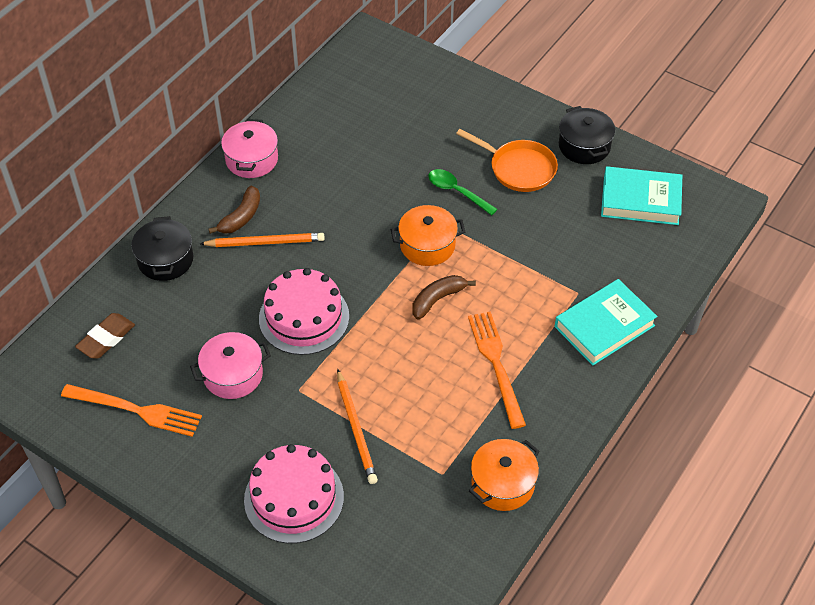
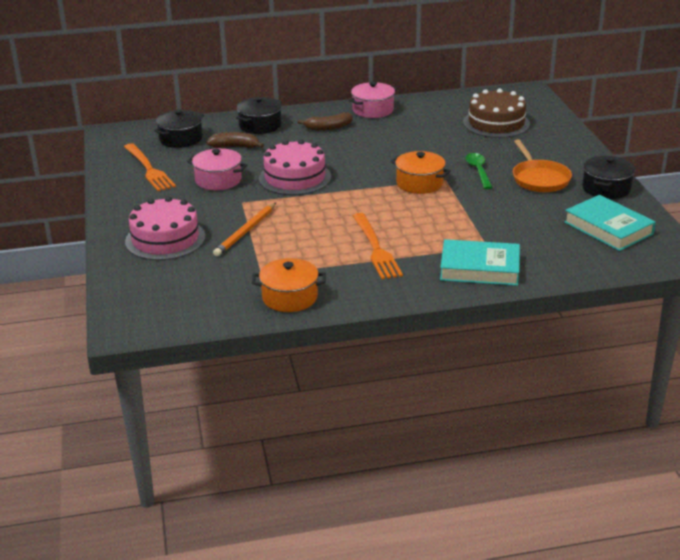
camera: 45 degrees right, 20 degrees down
brown eraser [75,313,135,359] -> black pot [154,109,204,148]
orange pencil [200,233,325,247] -> none
brown banana [412,275,476,320] -> brown banana moved to [207,132,264,148]
orange fork [468,311,526,429] -> orange fork turned 135 degrees clockwise [353,213,403,279]
none -> brown cake [463,88,530,138]

